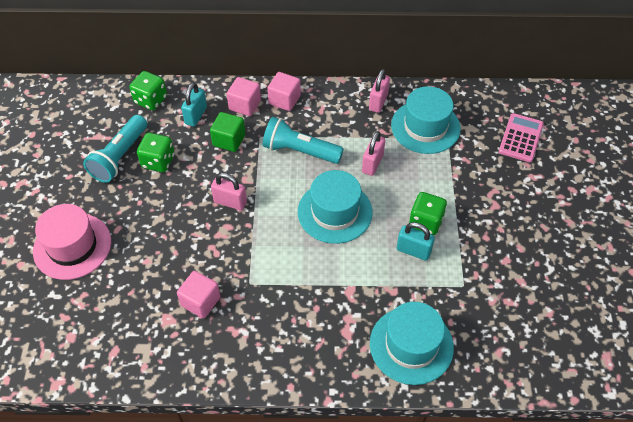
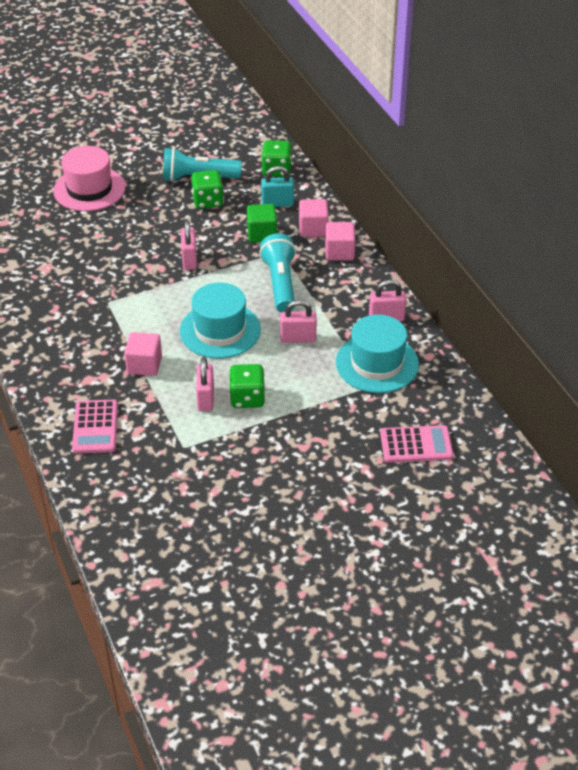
camera: 65 degrees right, 10 degrees down
pink cube [177,271,221,318] -> pink cube moved to [124,332,162,376]
turquoise hat [370,302,454,385] -> pink calculator [72,399,118,454]
turquoise padlock [397,222,435,261] -> pink padlock [196,357,214,412]

